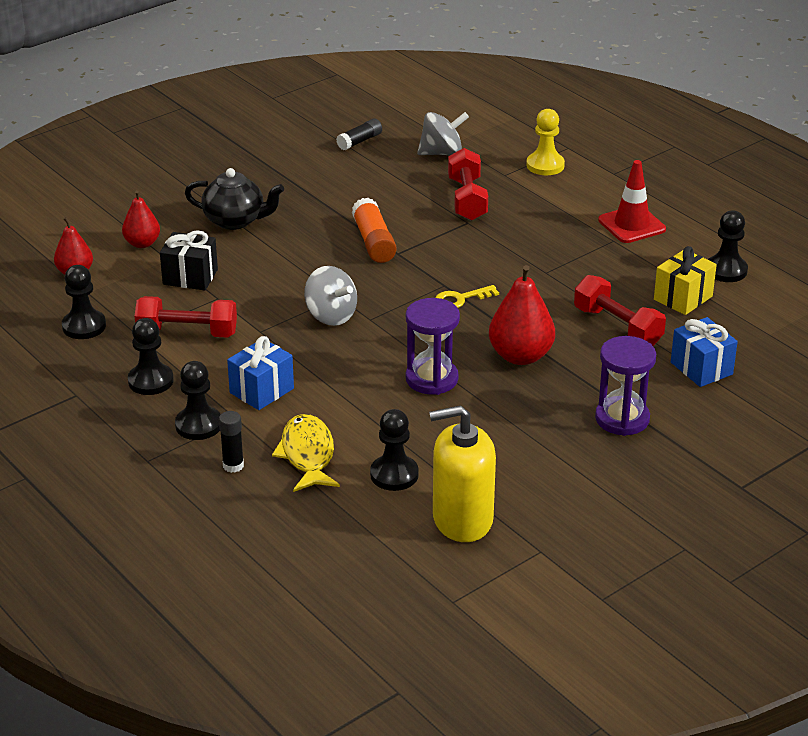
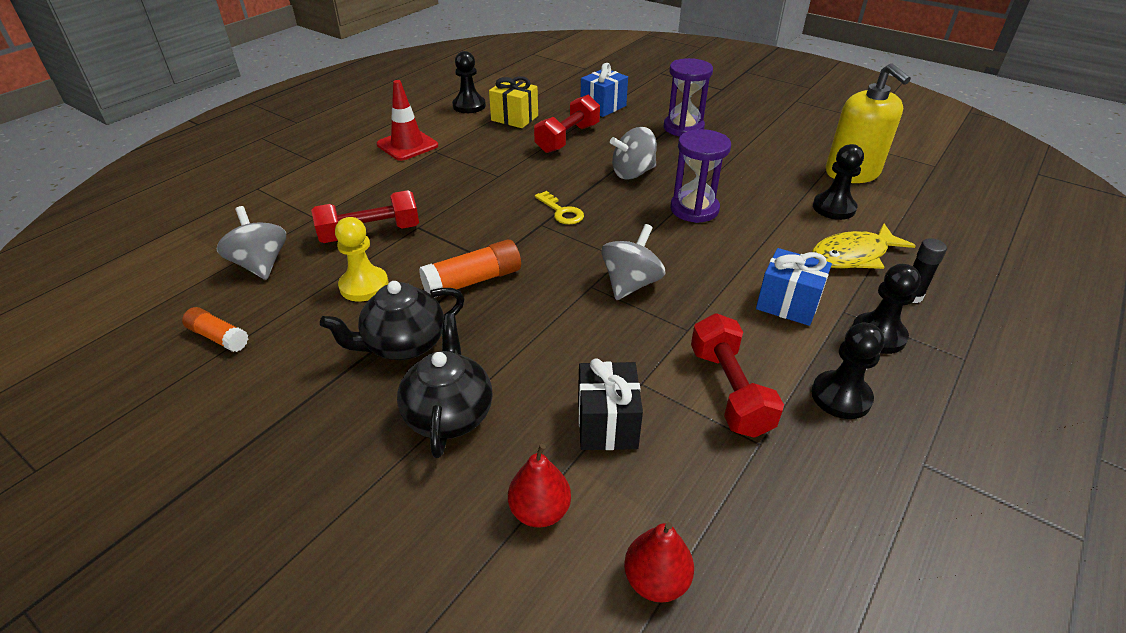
camera: 105 degrees left, 5 degrees up
black pawn [62,265,106,339] -> none
black glue stick [336,118,382,150] -> orange glue stick [182,307,248,352]
red pear [489,265,555,365] -> grey spinning top [610,127,657,179]
yellow pawn [526,109,565,175] -> yellow pawn moved to [335,217,389,302]
none -> black teapot [320,281,465,360]

